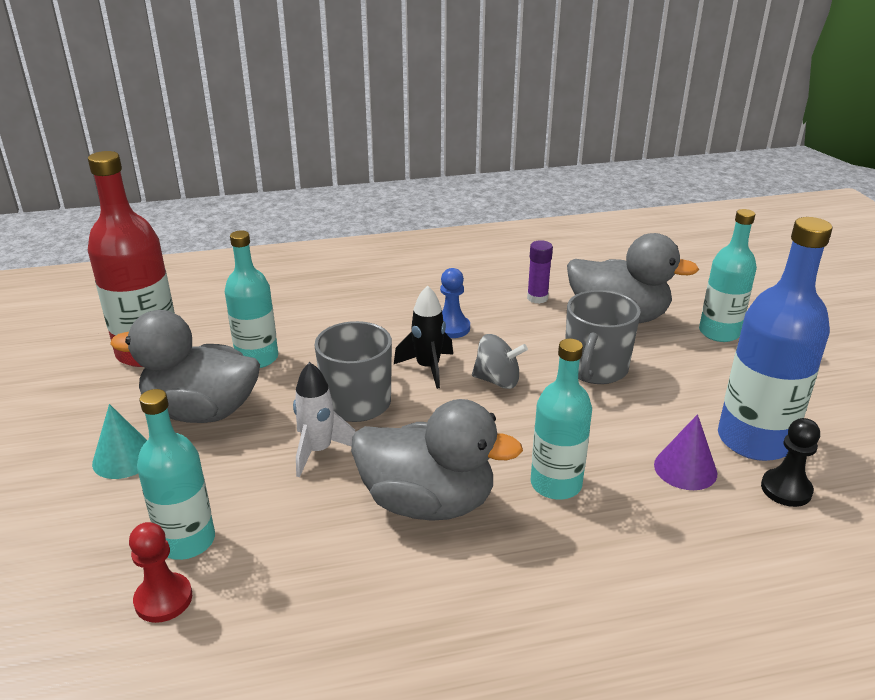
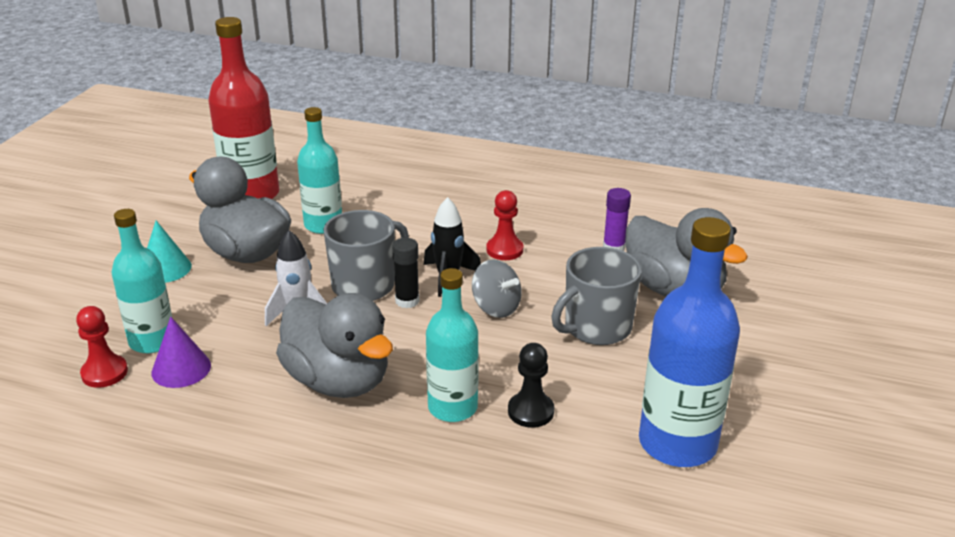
camera: 30 degrees right, 0 degrees up
blue pawn [440,268,470,338] -> red pawn [486,190,523,260]
purple cone [654,414,717,490] -> purple cone moved to [152,317,211,388]
turquoise bottle [699,209,757,342] -> none
black pawn [761,418,820,507] -> black pawn moved to [508,343,554,428]
none -> black glue stick [392,238,420,308]

